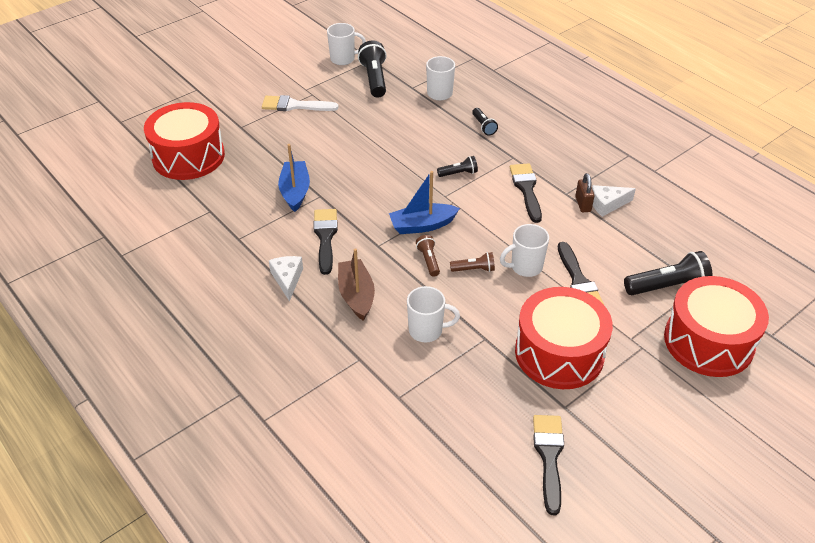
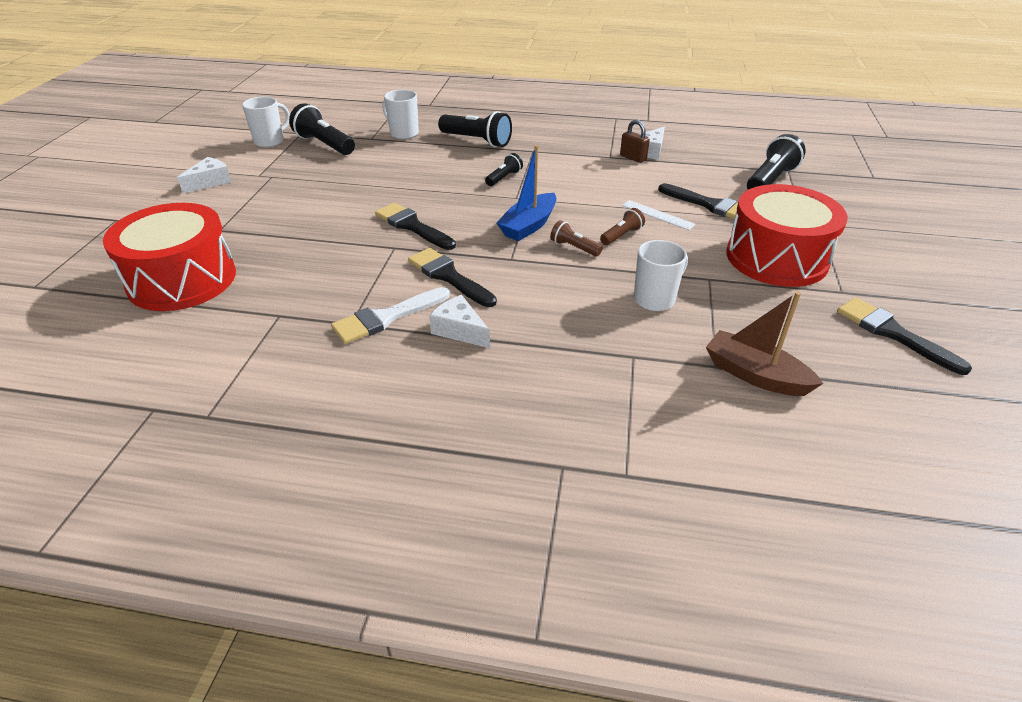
camera: 40 degrees left, 5 degrees down
white brush [262,95,338,111] -> white brush moved to [331,287,450,344]
blue boat [278,144,310,212] -> none
brown boat [338,248,375,321] -> brown boat moved to [706,292,823,396]
black flashlight [472,108,498,135] -> black flashlight [438,111,512,147], size x1.82
white mug [500,224,549,277] -> white ruler [622,200,696,230]
black brush [510,163,542,223] -> black brush moved to [375,203,456,250]
red drum [664,276,769,377] -> none
none -> white cheese [177,157,231,193]

